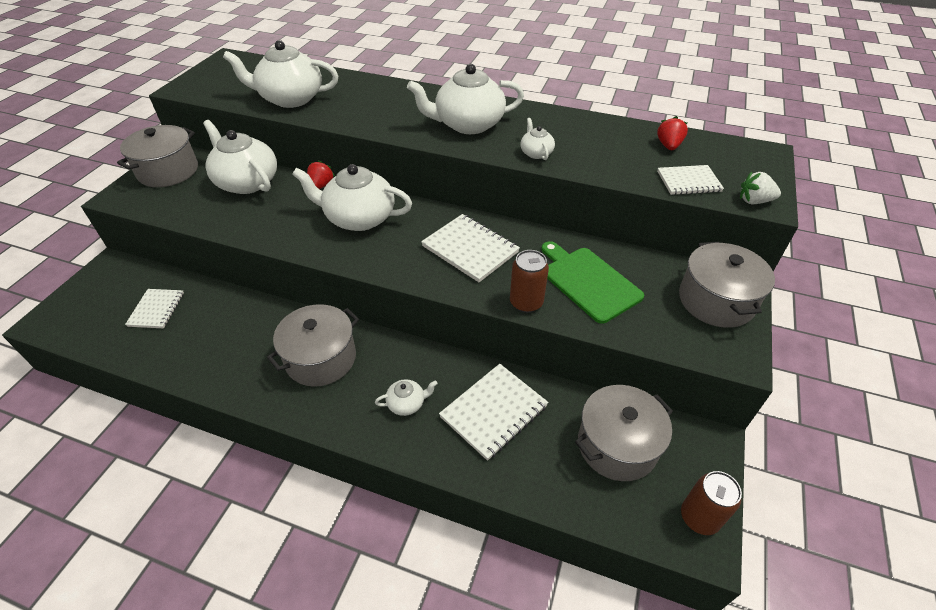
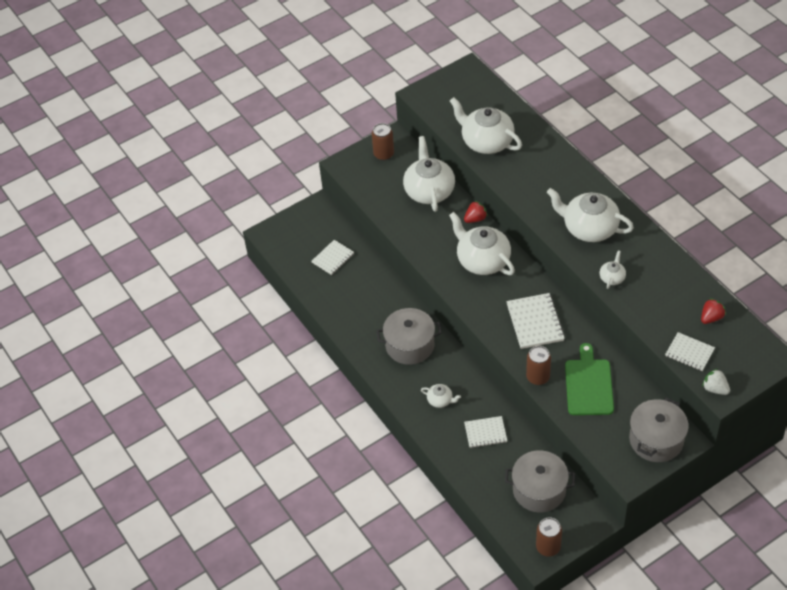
camera: 40 degrees right, 5 degrees up
grey pot [117,125,198,187] -> brown can [372,123,394,161]
white notebook [439,364,548,461] -> white notebook [464,416,507,448], size x0.65

